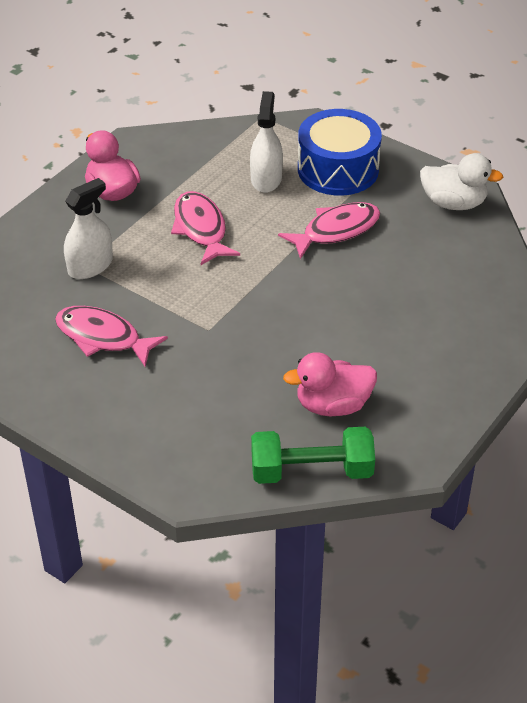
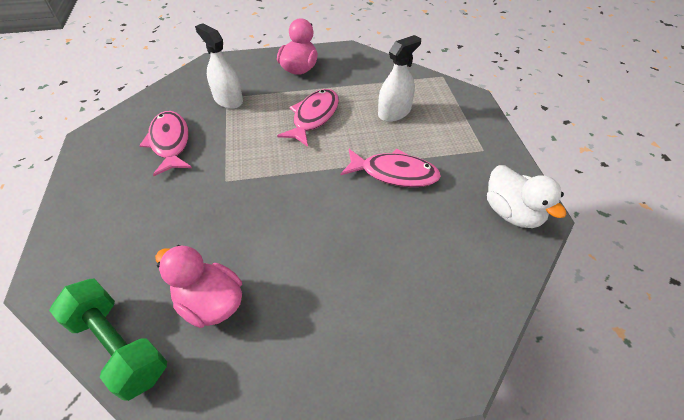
camera: 45 degrees right, 5 degrees up
white spray bottle [64,178,113,279] -> white spray bottle turned 135 degrees counterclockwise [195,23,243,109]
blue drum [298,109,382,196] -> none

